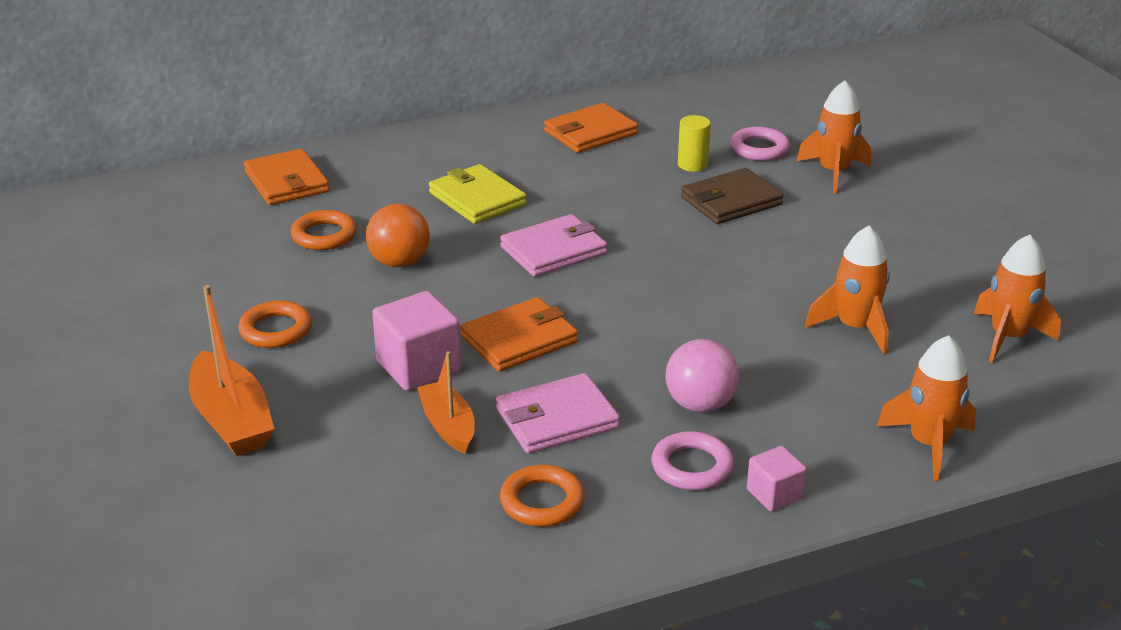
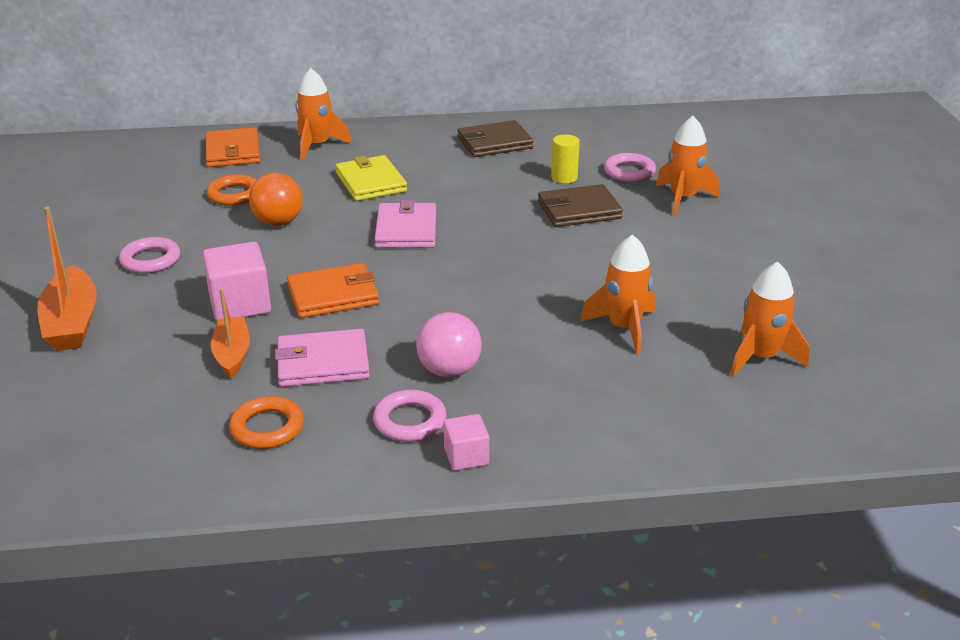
camera: 15 degrees right, 0 degrees up
orange ring [238,300,312,348] -> pink ring [119,237,180,273]
pink wallet [500,214,607,277] -> pink wallet turned 75 degrees counterclockwise [375,200,436,248]
orange wallet [544,103,638,153] -> brown wallet [457,120,533,157]
orange rocket [877,335,976,481] -> orange rocket moved to [296,68,352,160]

